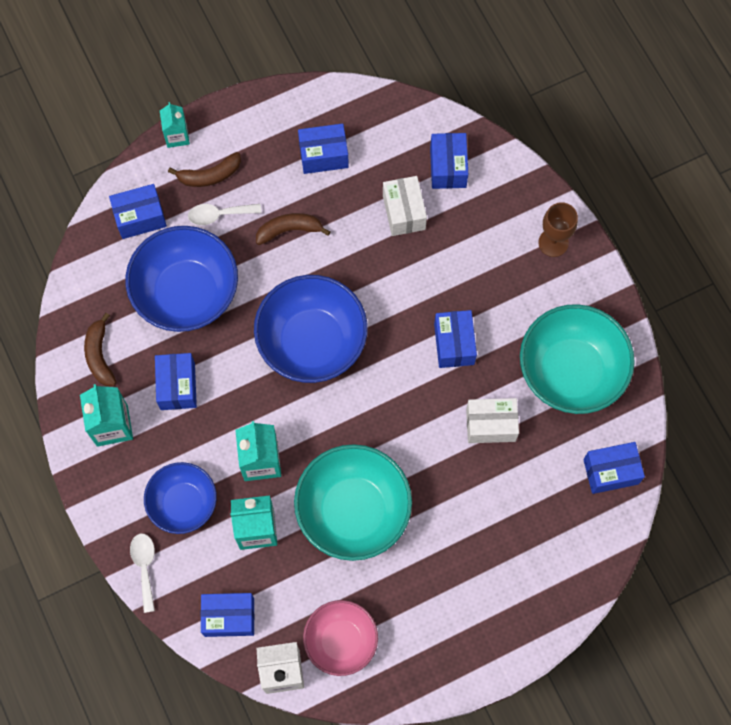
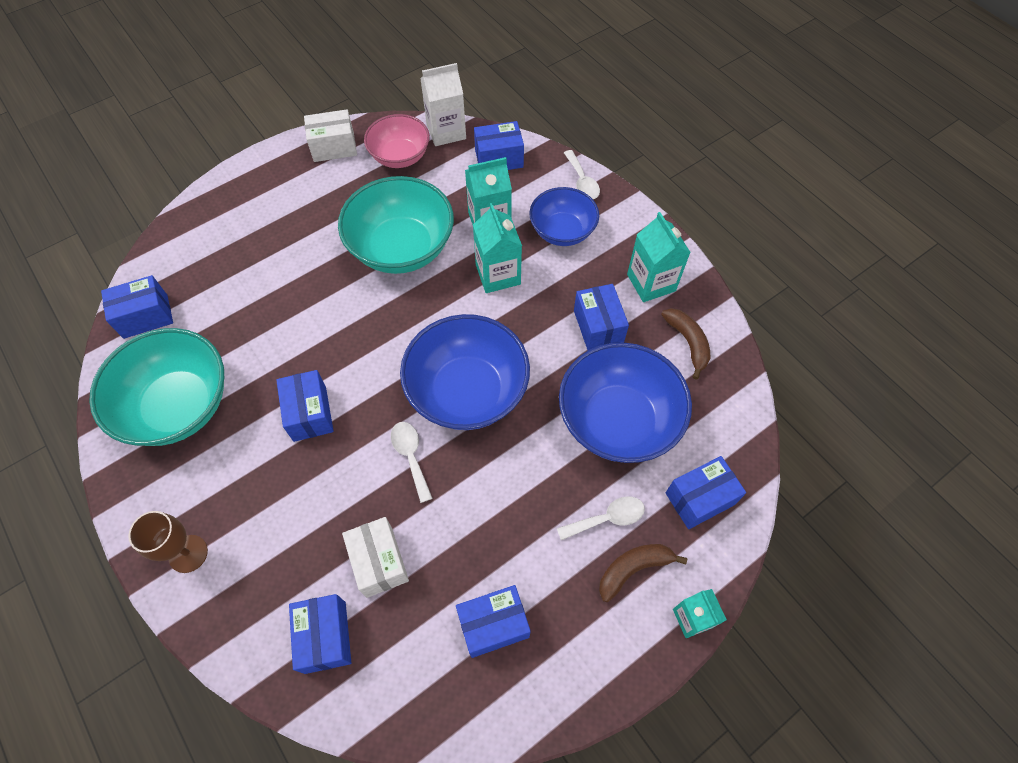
camera: 170 degrees right, 10 degrees down
brown banana [256,213,331,245] -> none
white box [466,398,519,443] -> white box moved to [304,109,357,162]
none -> white spoon [391,422,433,503]

